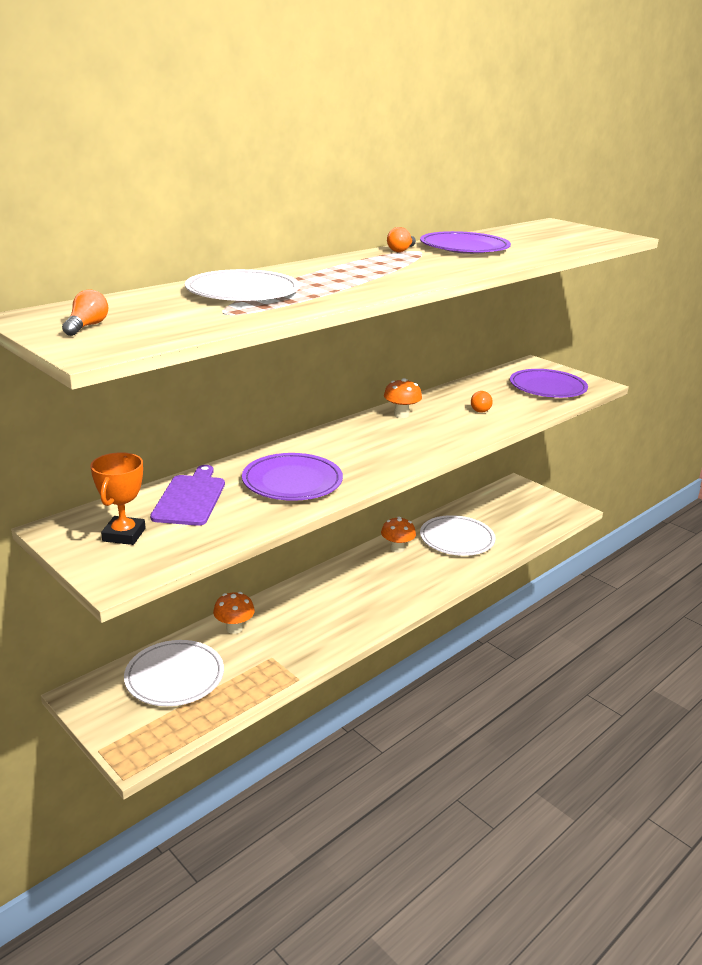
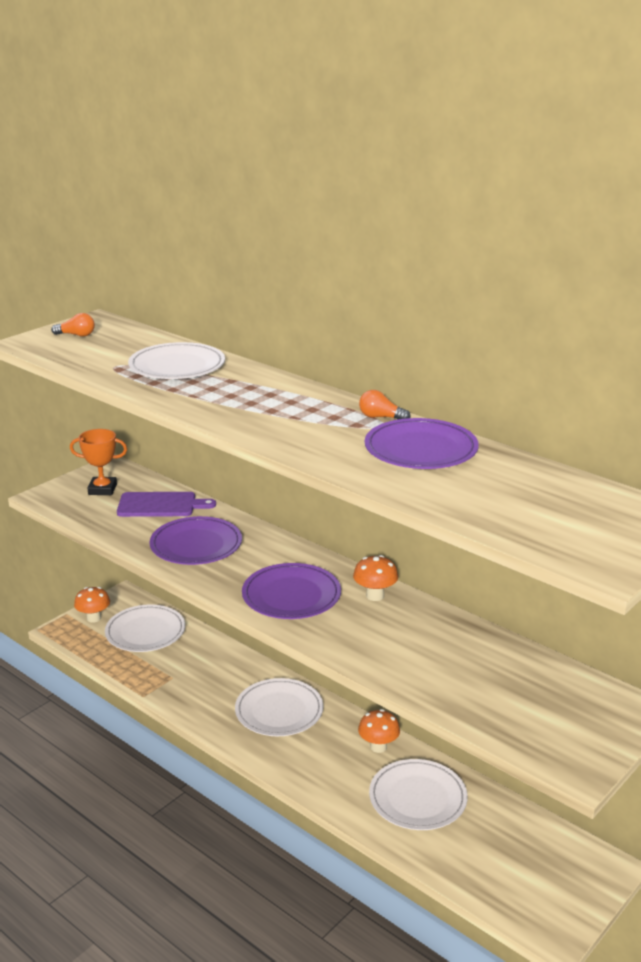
camera: 85 degrees right, 0 degrees up
orange mushroom [213,592,255,634] -> orange mushroom moved to [74,587,110,623]
orange light bulb [471,391,493,413] -> none
purple plate [510,369,588,398] -> purple plate moved to [242,563,341,619]
none -> white plate [235,678,323,736]

